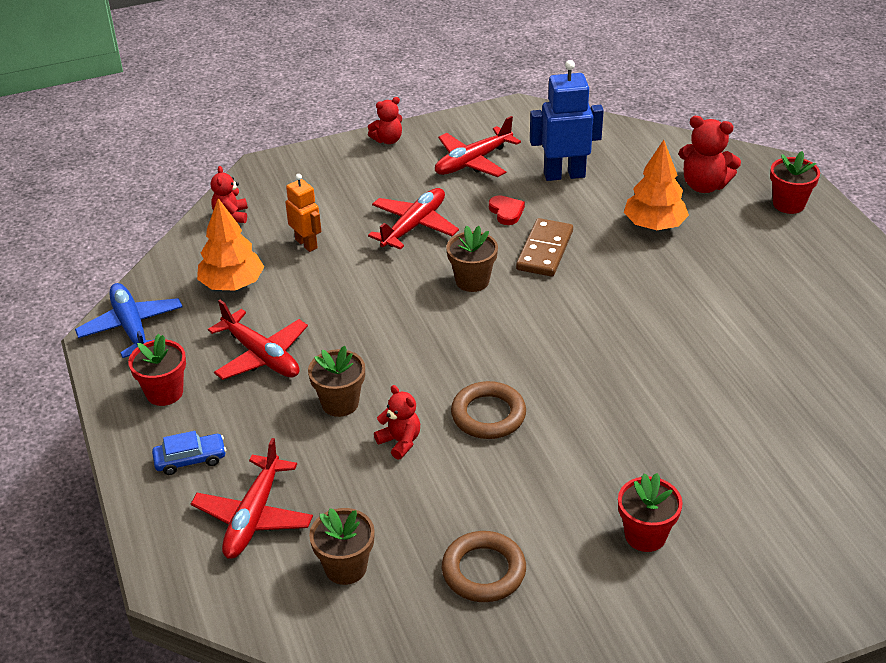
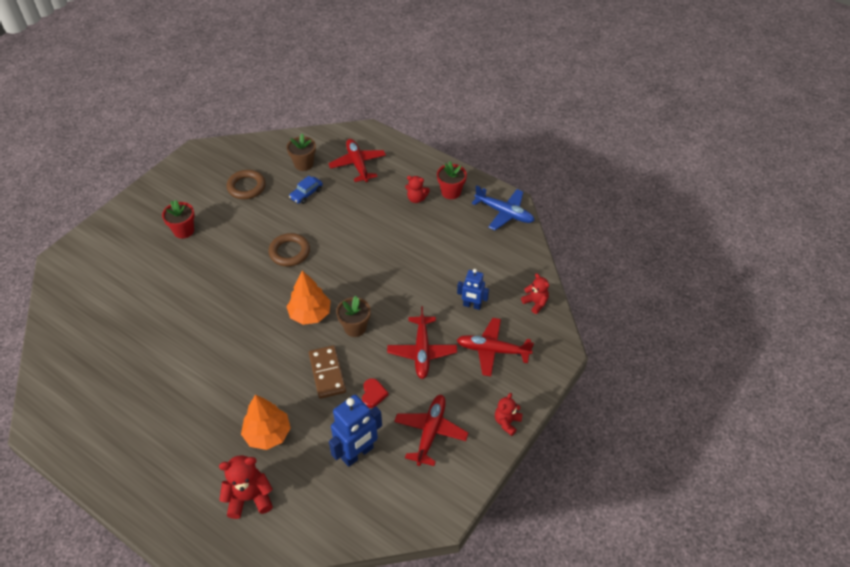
camera: 145 degrees right, 10 degrees up
blue car [152,431,226,475] -> blue car moved to [289,176,323,204]
orange tree [197,198,264,291] -> orange tree moved to [286,270,331,325]
red plane [208,300,308,380] -> red plane moved to [457,318,534,376]
orange robot [285,174,321,252] -> blue robot [457,269,489,310]
brown flower pot [308,346,365,417] -> none
red teddy bear [374,385,420,460] -> red teddy bear moved to [405,176,430,203]
red heart [489,195,525,225] -> red heart turned 120 degrees counterclockwise [362,378,388,408]
red flower pot [770,151,820,214] -> none

